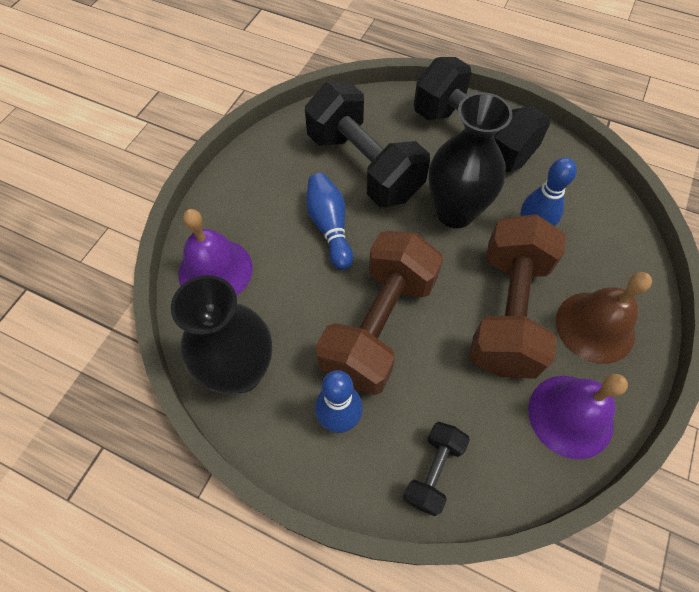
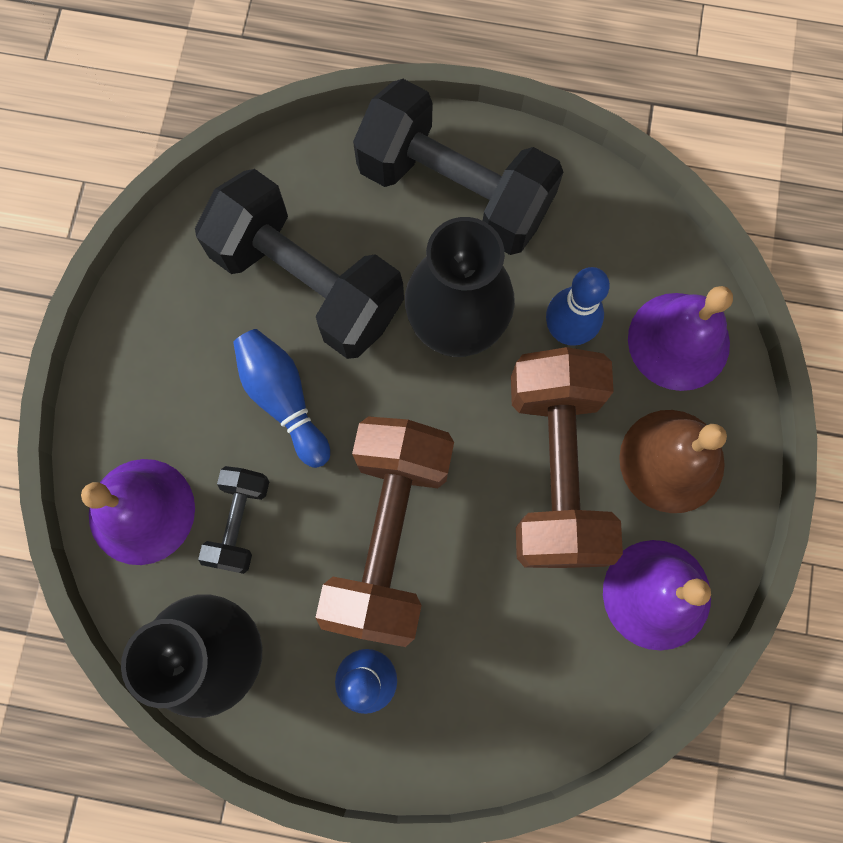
camera: 15 degrees left, 15 degrees up
black dumbbell [403,422,470,516] -> black dumbbell moved to [198,466,269,574]
none -> purple bell [628,286,733,391]

